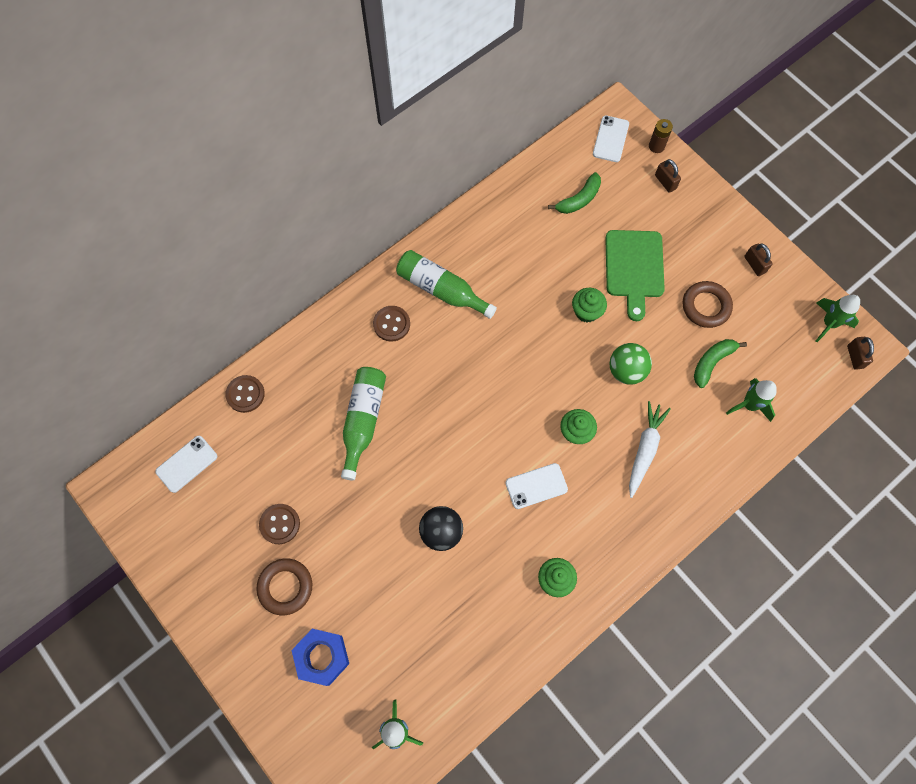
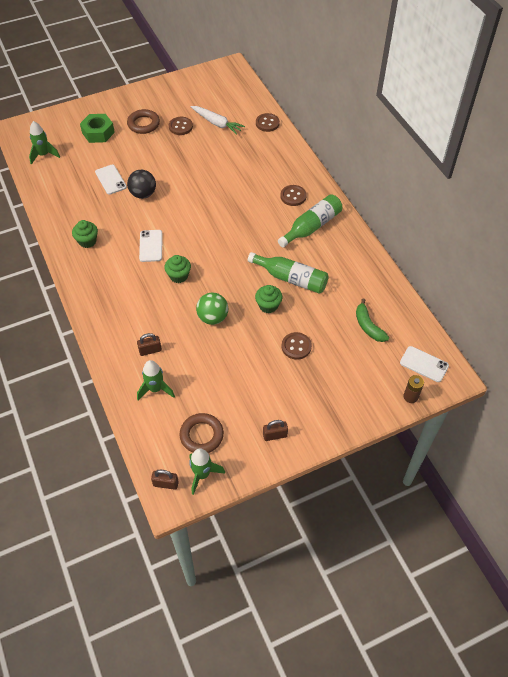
camera: 105 degrees right, 15 degrees down
white phone [156,436,217,493] -> white phone moved to [95,165,127,195]
blue nut [291,629,349,686] -> green nut [80,114,115,143]
green bottle [341,367,386,480] -> green bottle moved to [248,252,329,294]
green cutting board [605,230,665,321] -> brown button [282,332,312,360]
white carrot [629,401,671,498] -> white carrot moved to [190,106,245,135]
brown padlock [655,159,681,193] -> brown padlock moved to [137,333,162,356]
brown ring [683,281,733,328] -> brown ring moved to [179,413,224,453]
green banana [694,339,747,388] -> none

